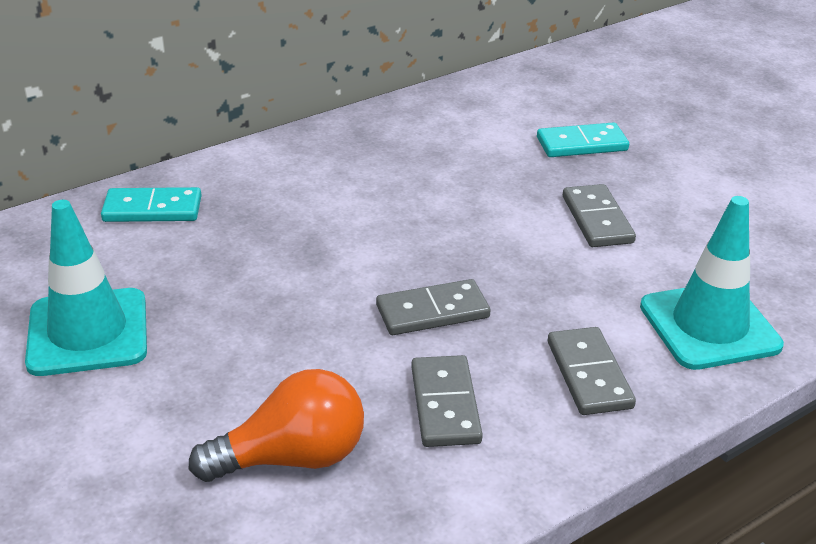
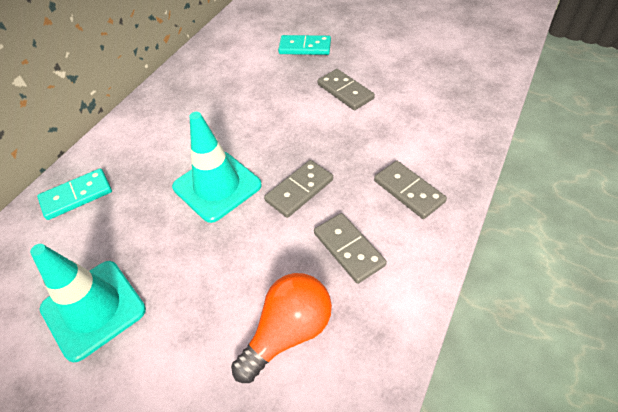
camera: 25 degrees left, 15 degrees up
turquoise domino [537,122,629,157] -> turquoise domino turned 45 degrees clockwise [278,35,331,55]
turquoise traffic cone [640,196,784,370] -> turquoise traffic cone moved to [172,112,262,223]

